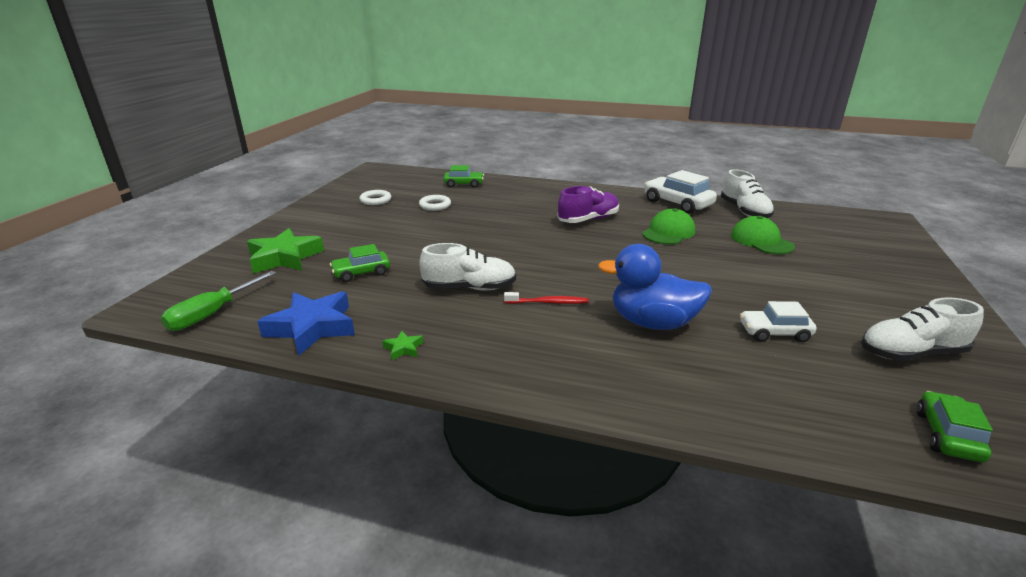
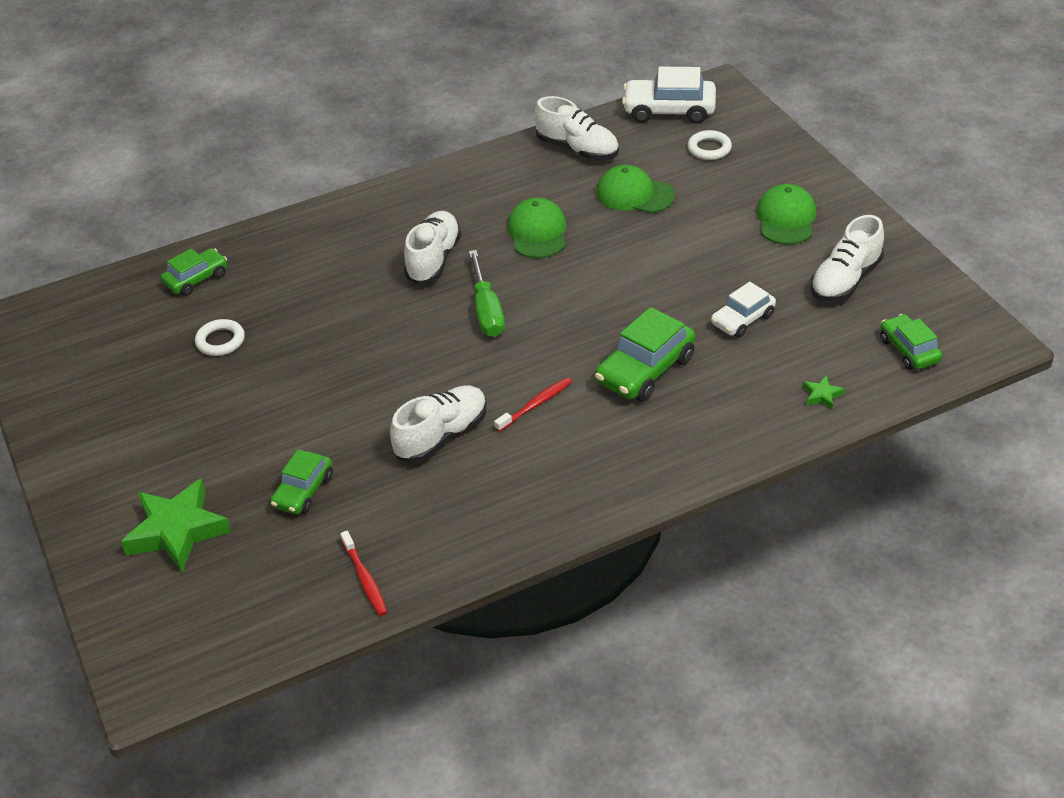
camera: 40 degrees left, 15 degrees up
green screwdriver [161,271,276,331] -> green screwdriver moved to [469,250,505,337]
blue star [257,291,355,356] -> red toothbrush [340,531,387,616]
white ring [359,190,391,205] -> white ring moved to [688,130,732,160]
green star [382,331,423,360] -> green star moved to [802,376,845,410]
purple shoe [557,186,619,223] -> white shoe [404,211,462,284]
blue duck [598,244,712,330] -> green car [595,307,696,402]
white car [644,170,717,214] -> white car moved to [622,67,716,124]
none -> green cap [756,184,816,245]

